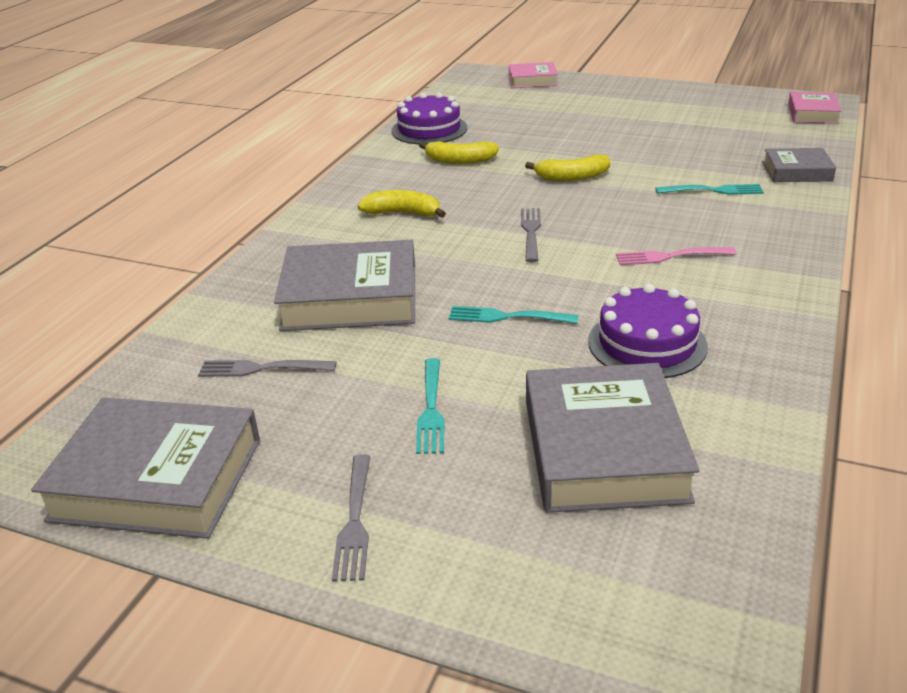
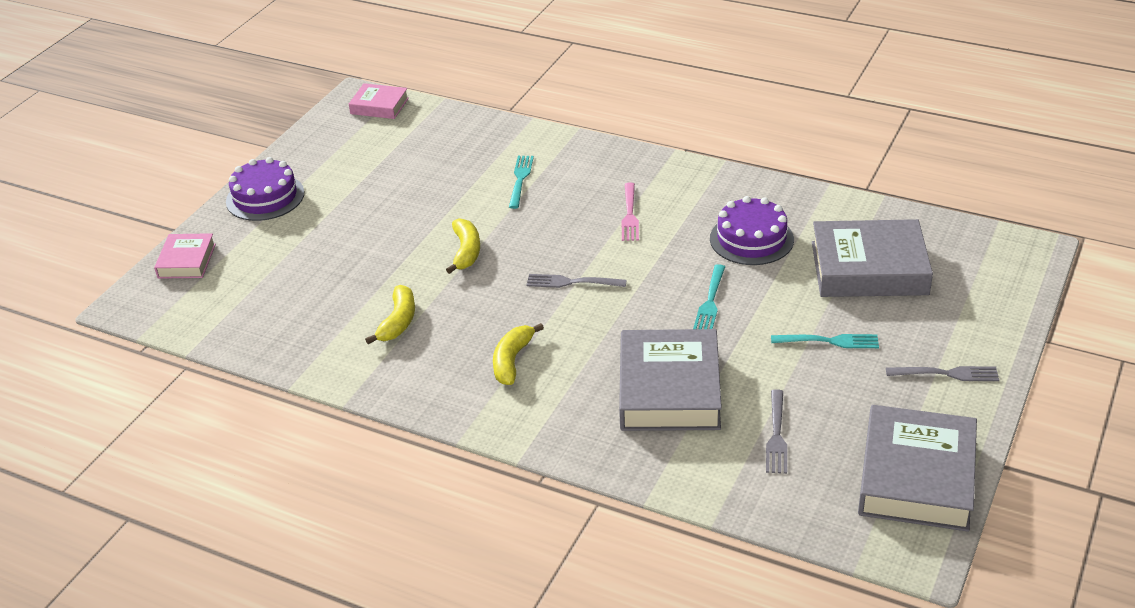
camera: 85 degrees left, 5 degrees up
purple cake [391,92,467,144] -> purple cake moved to [226,157,304,221]
grey book [763,148,836,182] -> none

